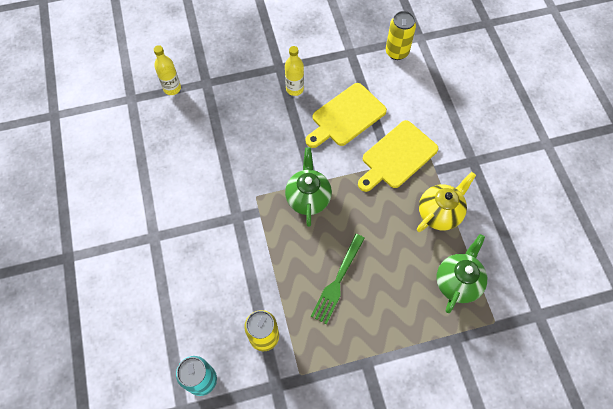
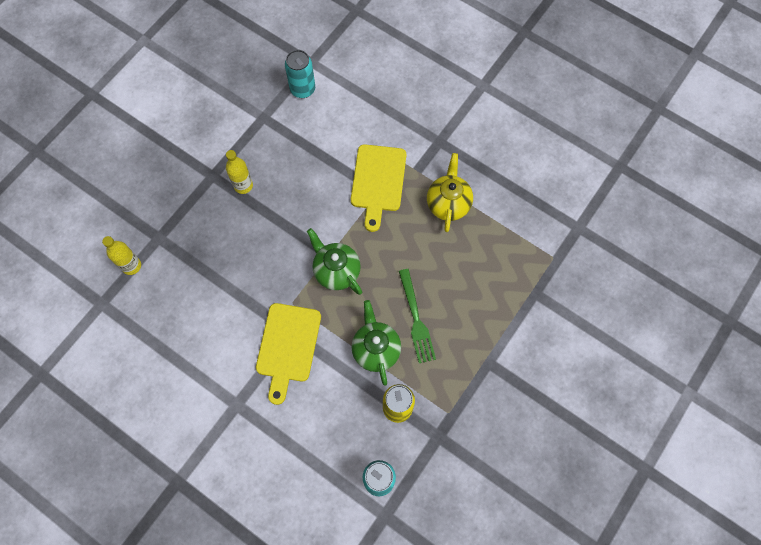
camera: 40 degrees left, 5 degrees up
yellow cutting board [306,83,387,148] -> yellow cutting board moved to [256,303,321,405]
yellow can [386,11,416,60] -> turquoise can [285,50,315,98]
green teapot [436,234,487,313] -> green teapot moved to [352,300,401,386]

